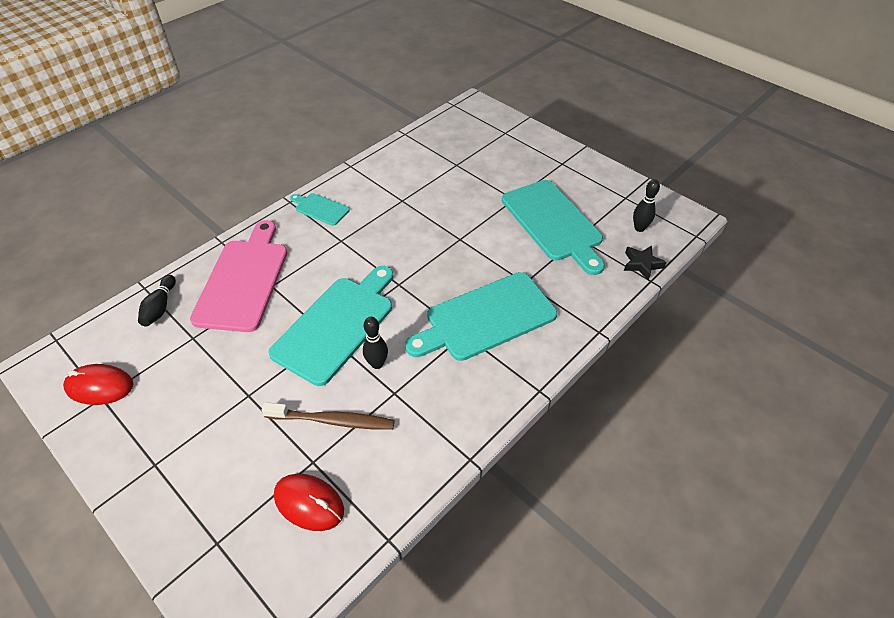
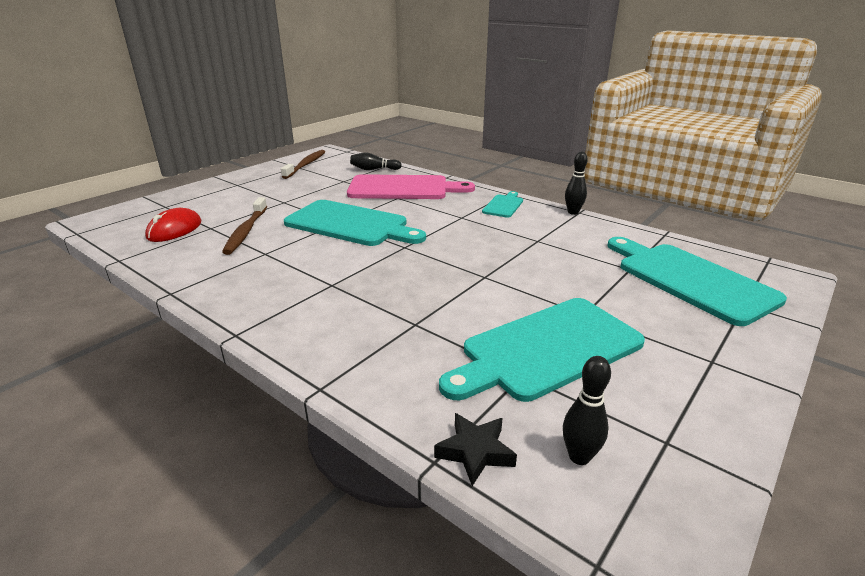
camera: 85 degrees right, 20 degrees down
red mouse [63,364,133,405] -> brown toothbrush [281,150,325,179]
black bowling pin [363,317,388,369] -> black bowling pin moved to [565,152,588,215]
turquoise cutting board [405,272,557,361] -> turquoise cutting board moved to [607,237,787,326]

